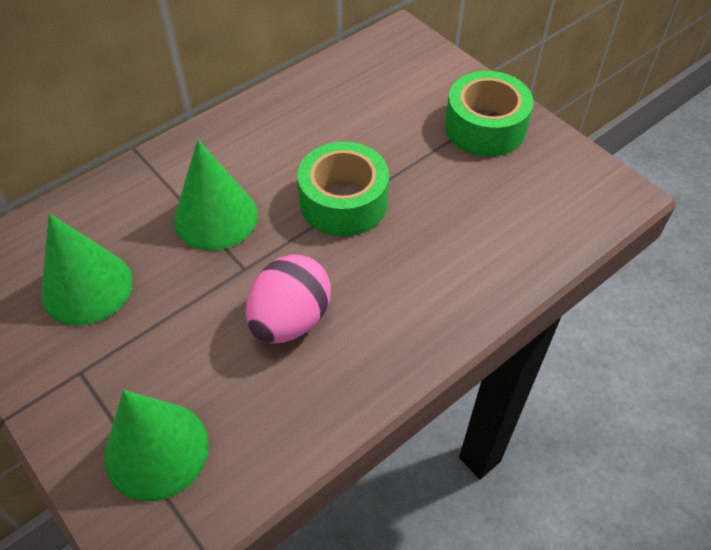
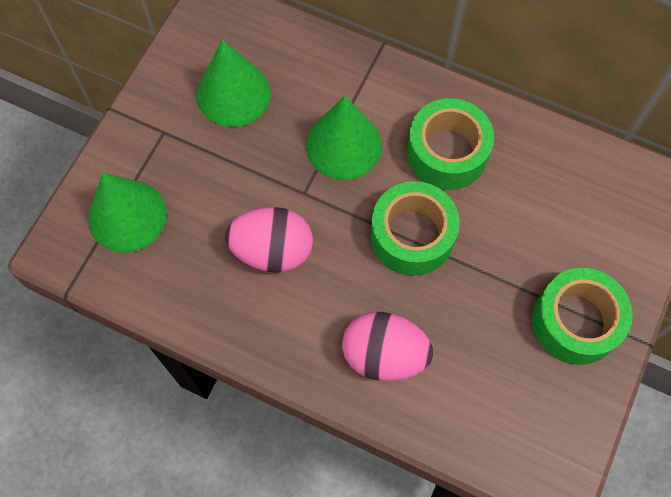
camera: 65 degrees right, 15 degrees up
none -> pink egg [342,312,433,381]
none -> green tape [407,98,494,190]

